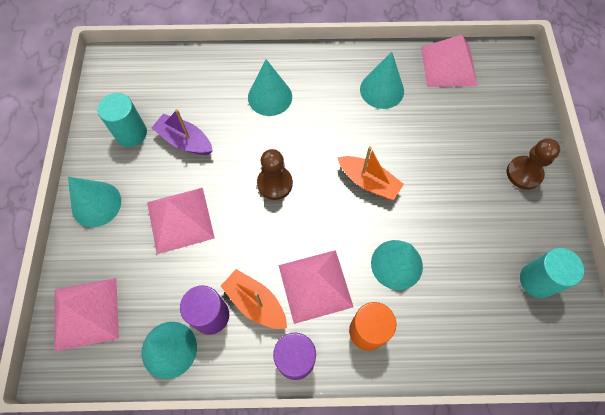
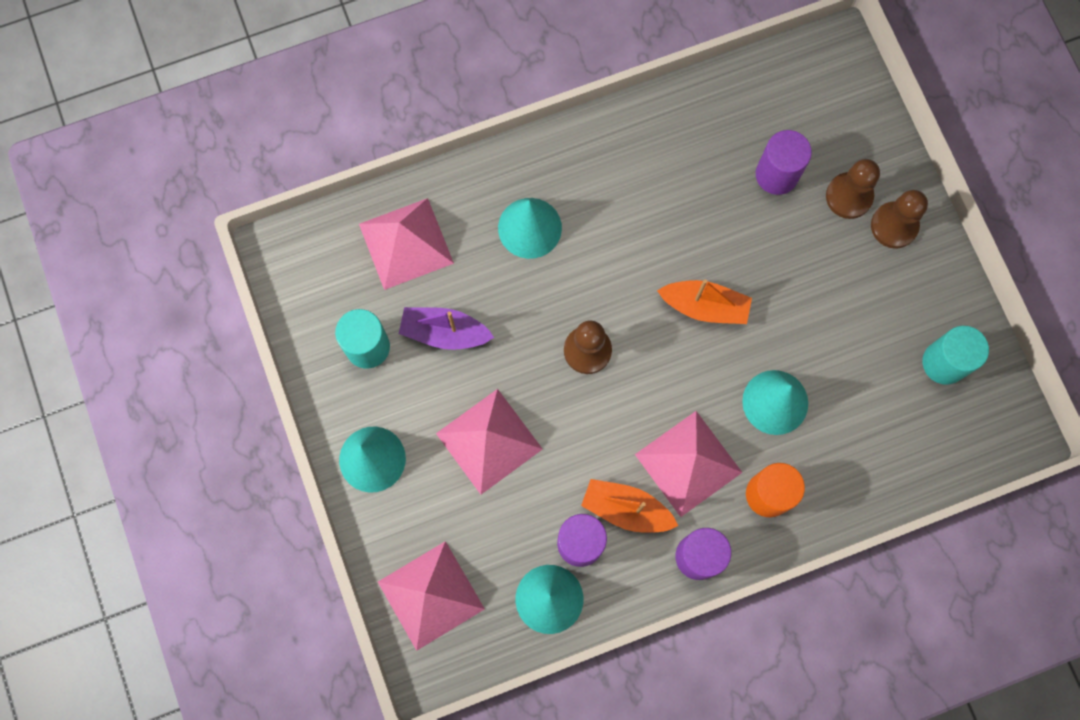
camera: 20 degrees left, 10 degrees up
turquoise cone [360,52,404,109] -> none
pink pyramid [421,35,478,87] -> pink pyramid moved to [359,198,454,290]
none -> purple cylinder [756,130,812,195]
none -> brown pawn [826,159,880,219]

